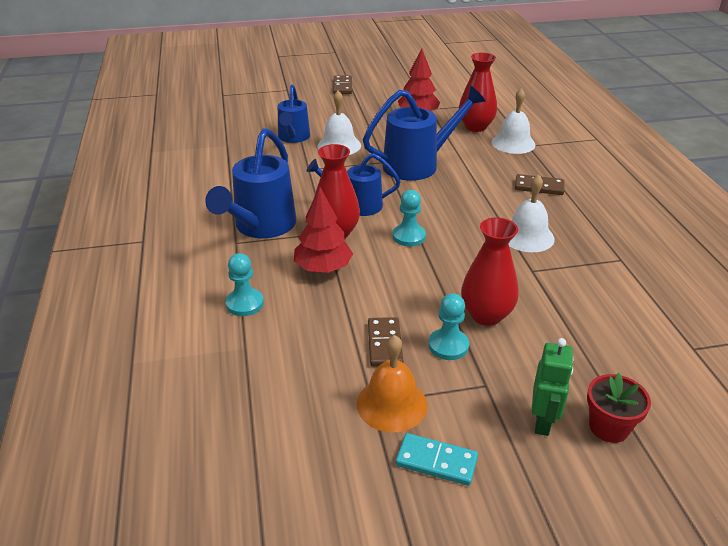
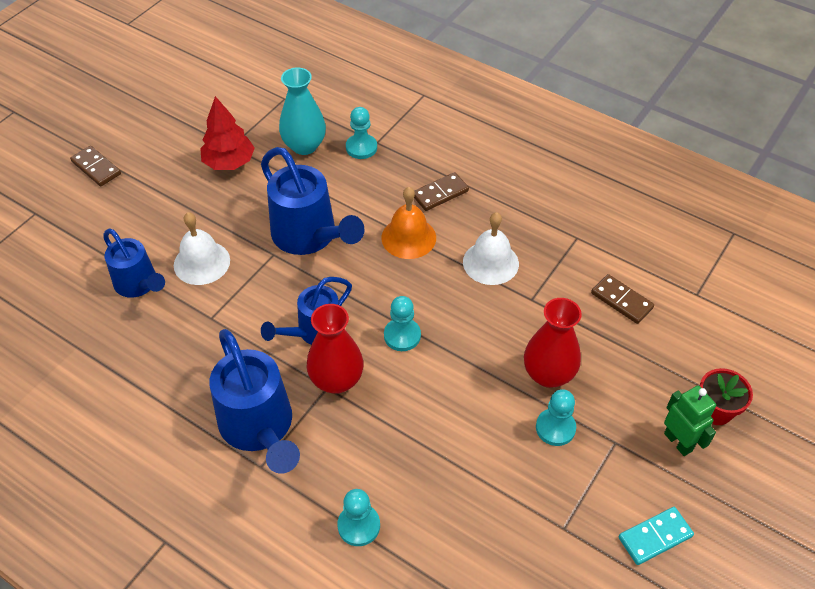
camera: 45 degrees left, 15 degrees up
red tree [294,187,353,273] -> none
orange bell [357,335,428,433] -> orange bell moved to [381,187,436,259]
blue watering can [363,86,486,181] -> blue watering can turned 120 degrees clockwise [261,147,364,255]
brown domino [368,317,403,367] -> brown domino moved to [591,274,654,324]
red vase [459,53,497,132] -> turquoise vase [279,67,326,155]
white bell [491,88,535,154] -> turquoise pawn [346,107,377,159]

